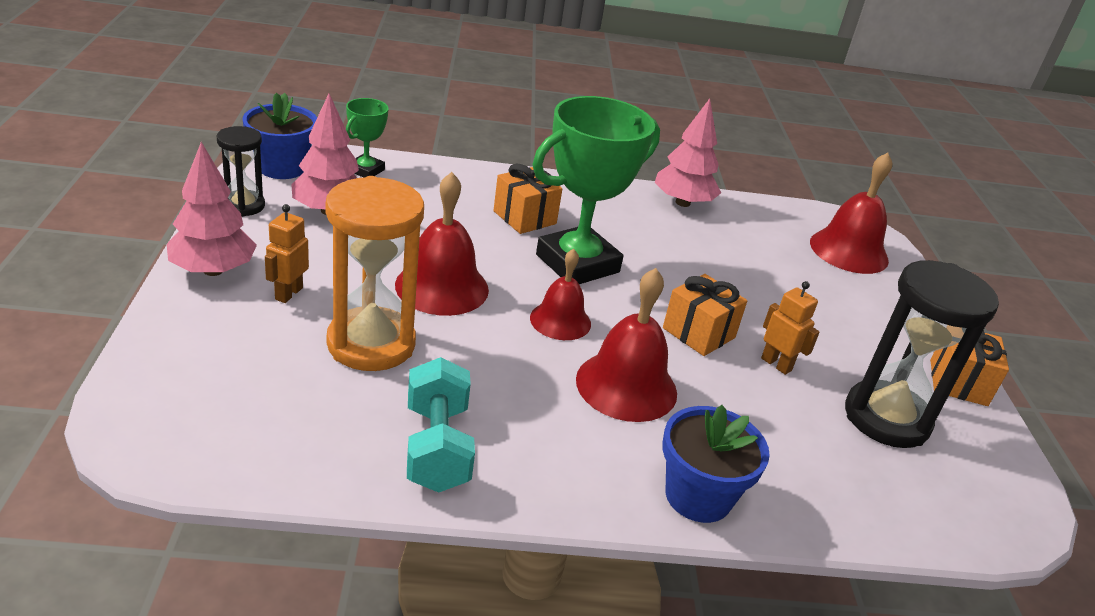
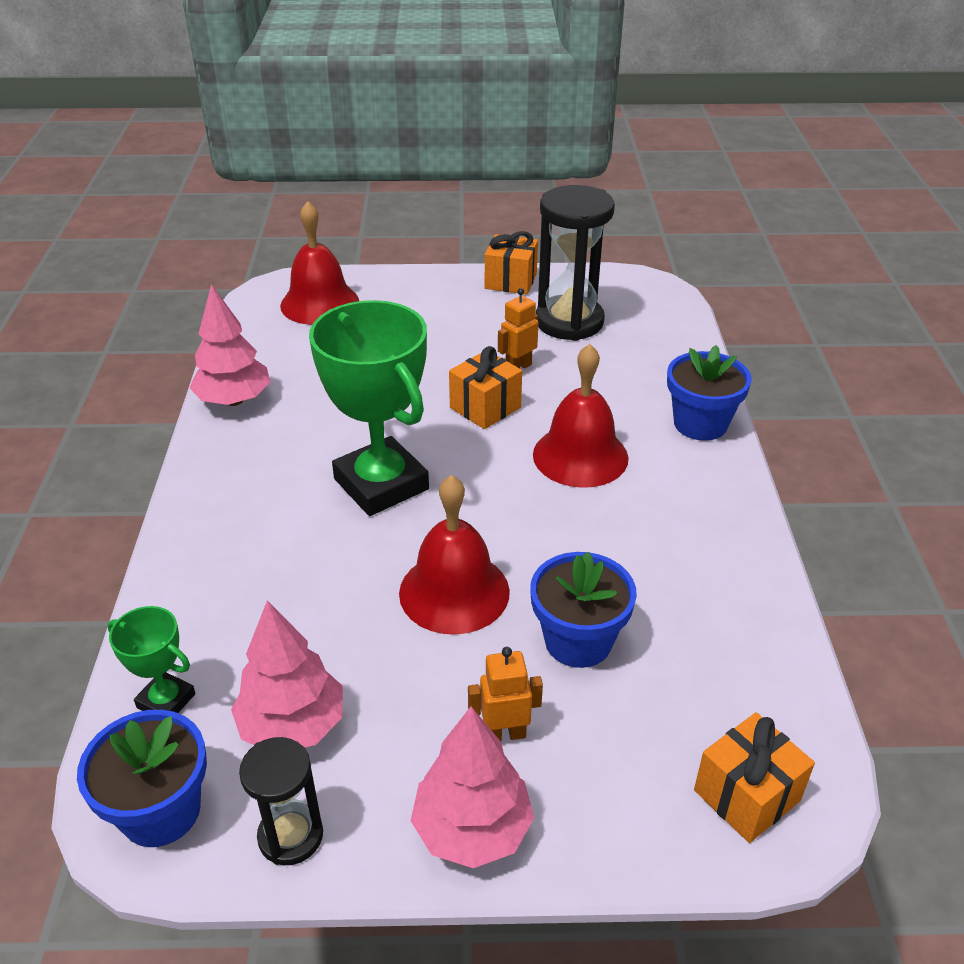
camera: 85 degrees left, 5 degrees up
orange robot [265,204,309,303] -> orange robot turned 150 degrees clockwise [468,647,543,741]
orange hourglass [325,176,424,371] -> blue flower pot [530,552,637,668]
turquoise dumbbell [407,357,475,493] -> none
orange gift [493,164,562,234] -> orange gift moved to [694,712,815,843]
red bell [530,249,591,340] -> none

